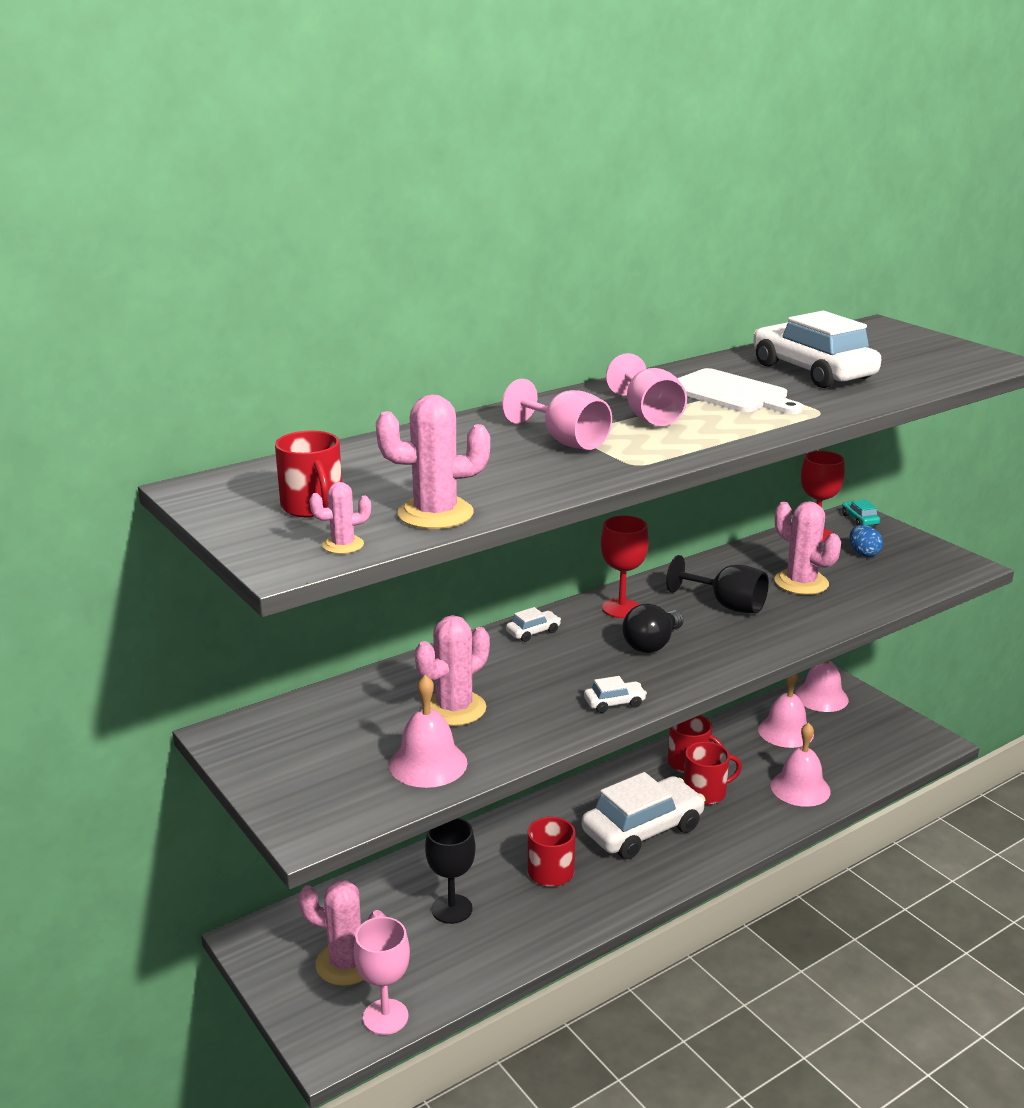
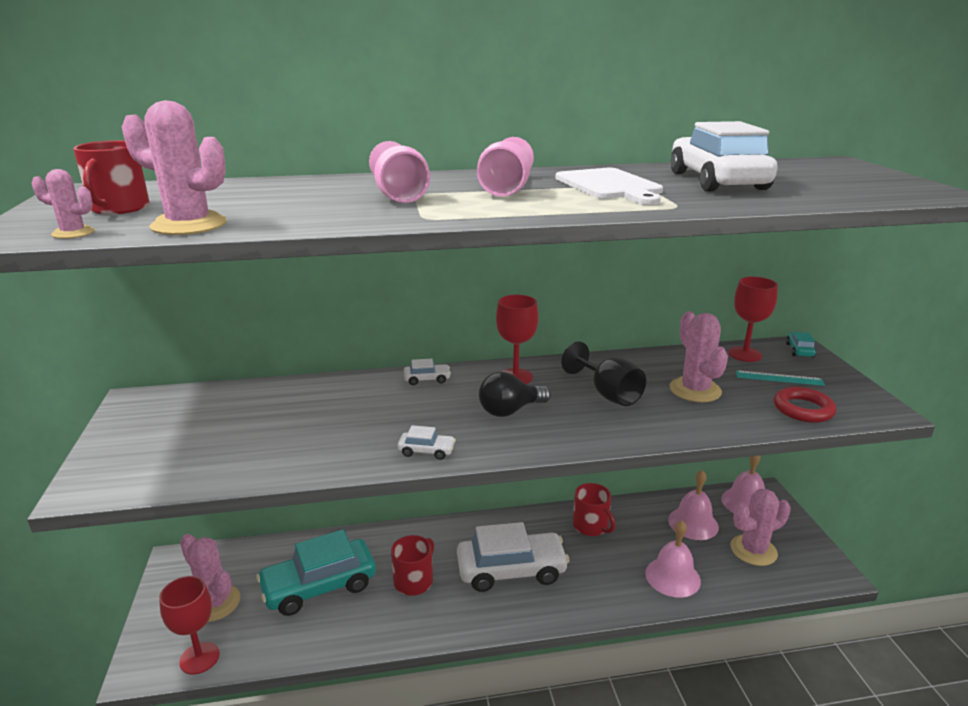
camera: 25 degrees right, 0 degrees up
pink goblet [354,917,410,1035] -> red goblet [159,576,220,674]
pink bell [389,675,467,788] -> none
pink cactus [415,615,490,726] -> pink cactus moved to [731,489,791,566]
black goblet [425,818,476,924] -> turquoise car [256,529,376,616]
red mug [684,742,742,805] -> none
blue egg [850,525,883,557] -> turquoise ruler [736,370,825,386]
none -> red ring [774,387,837,423]

